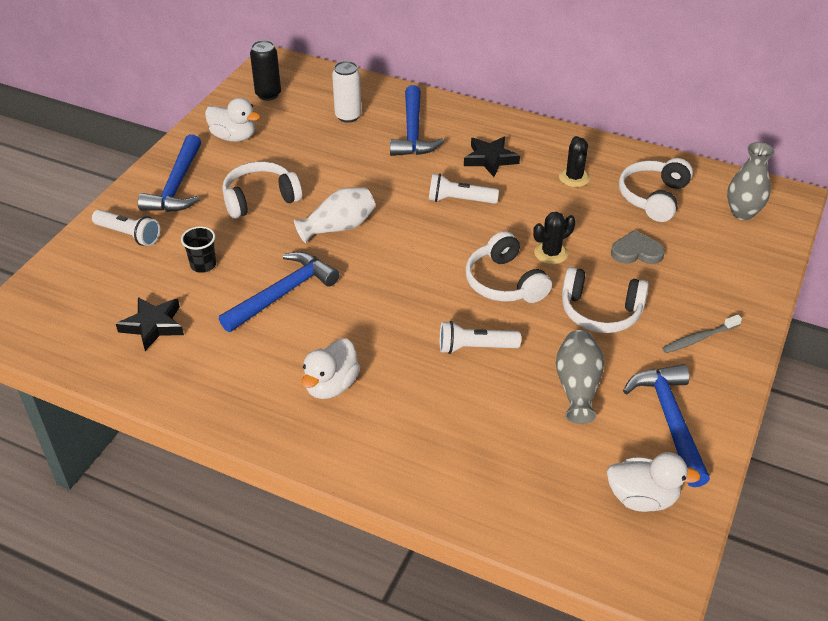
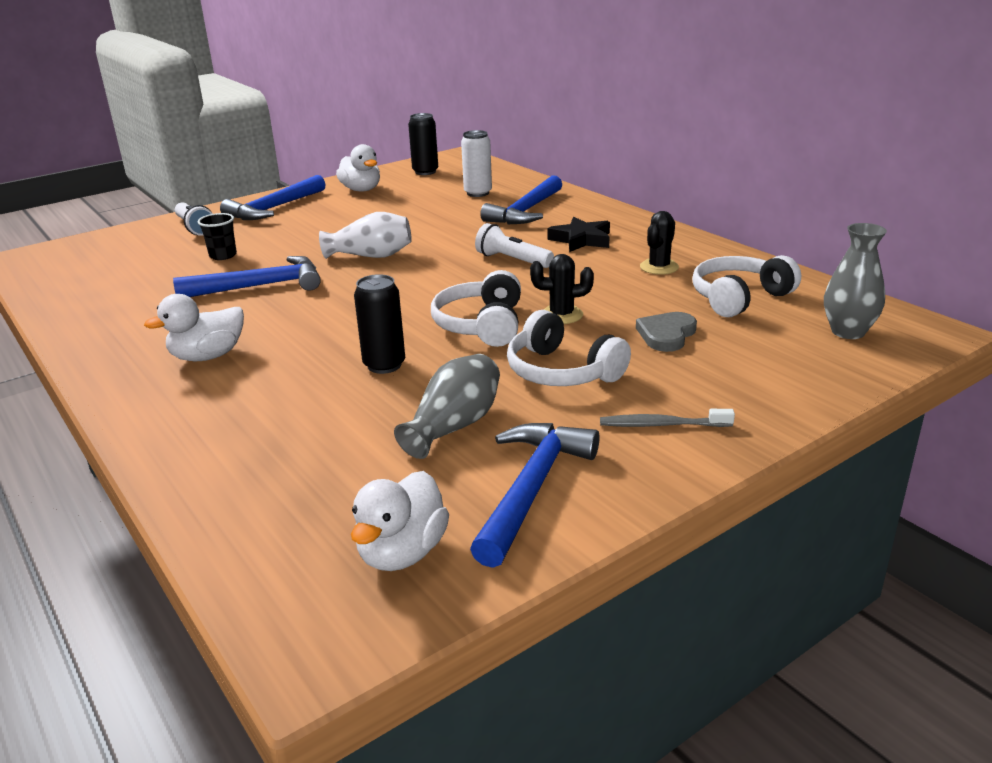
camera: 30 degrees right, 15 degrees down
black star [116,297,184,351] -> none
white headphones [222,161,302,219] -> none
white flashlight [440,321,521,354] -> black can [354,274,405,374]
white duck [607,452,701,512] -> white duck turned 75 degrees clockwise [351,471,449,571]
grey heart [611,230,665,264] -> grey heart turned 90 degrees counterclockwise [636,312,697,352]

